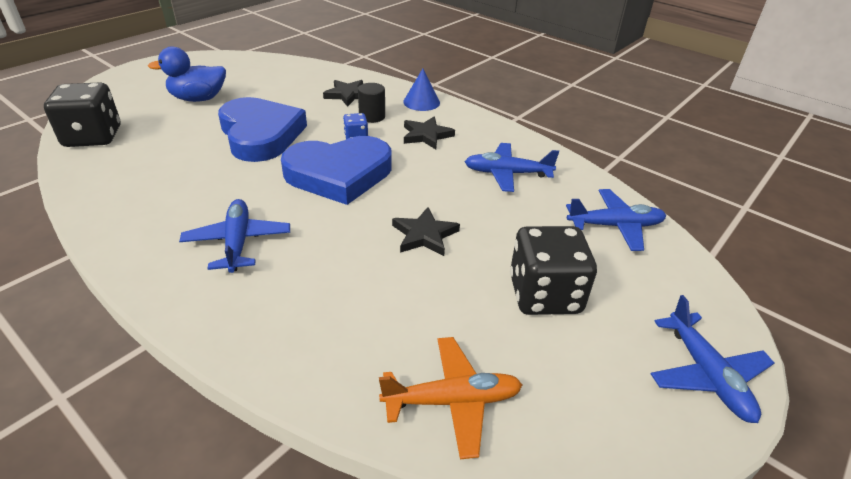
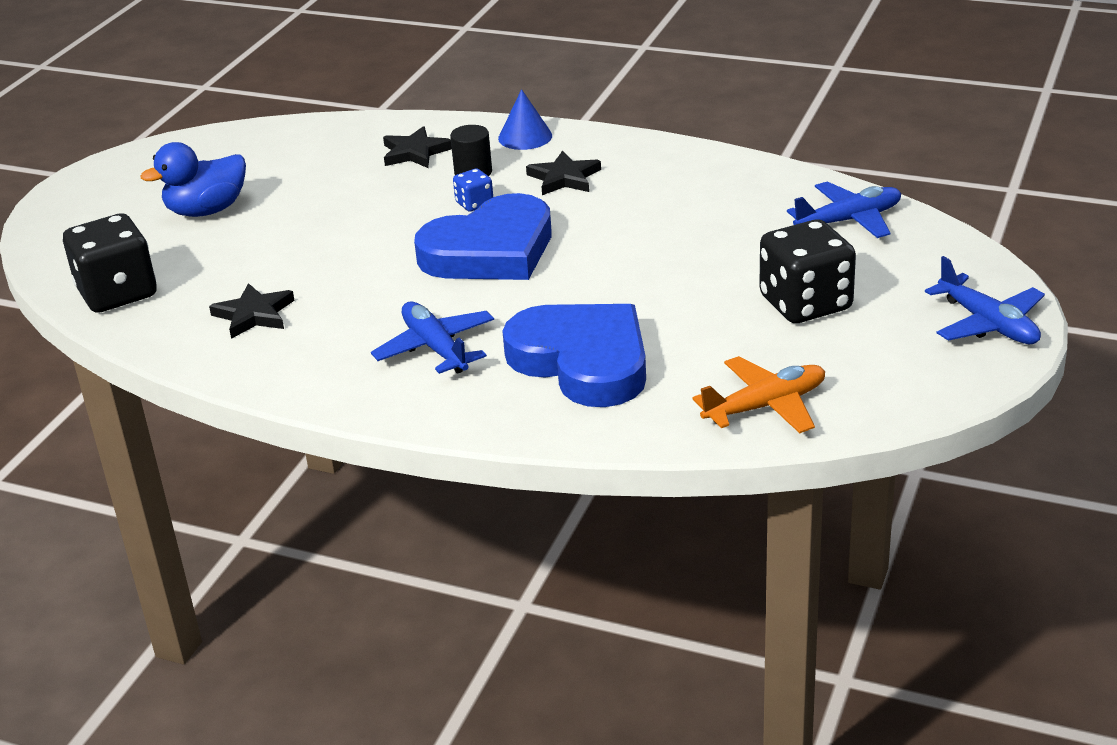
camera: 15 degrees left, 5 degrees down
blue heart [218,97,307,162] -> blue heart moved to [502,304,646,407]
black star [392,207,460,256] -> black star moved to [209,283,295,339]
blue plane [464,143,559,192] -> none

